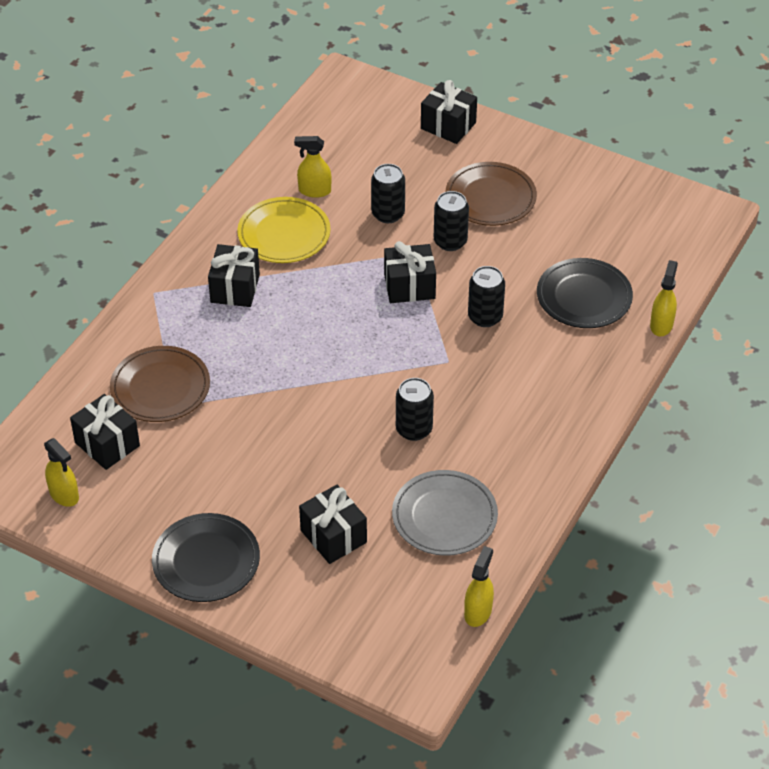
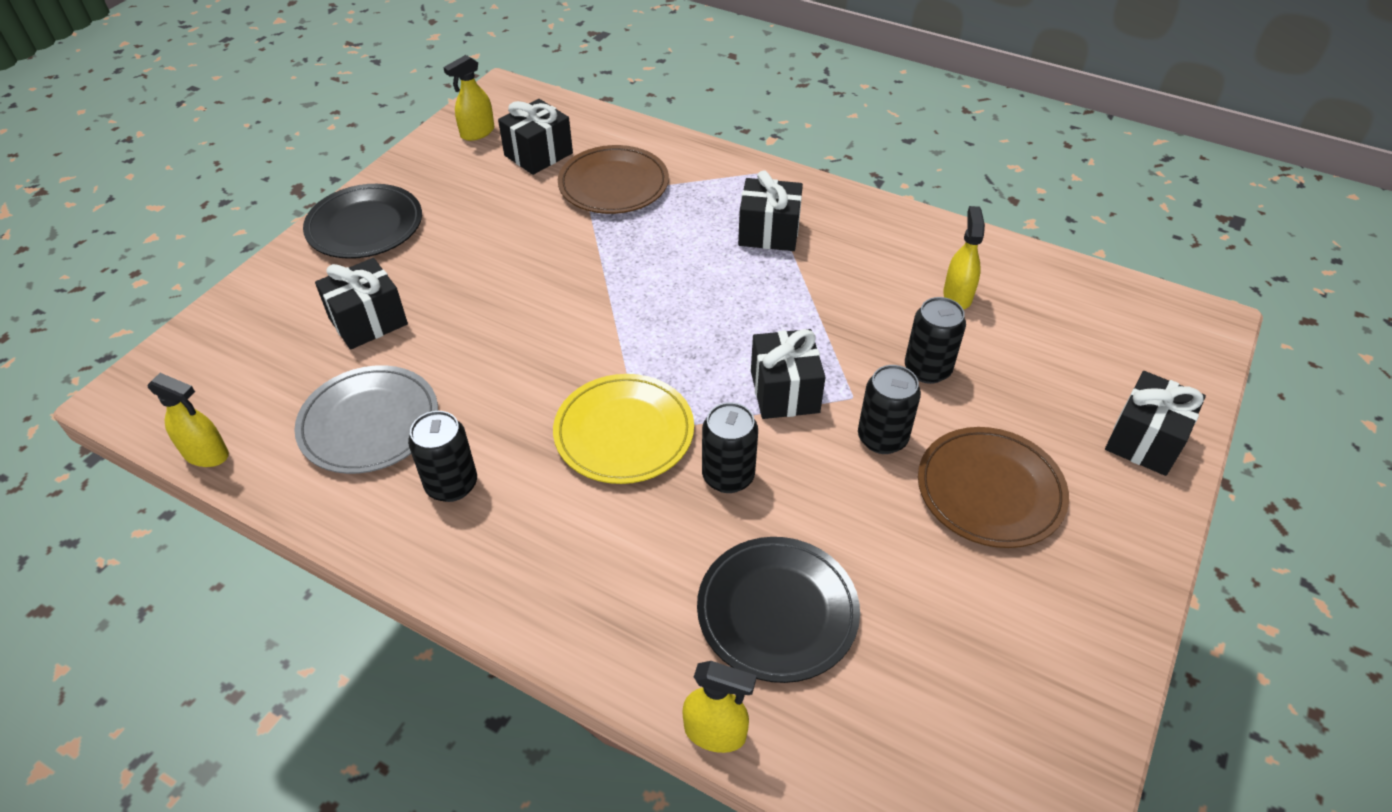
camera: 90 degrees right, 0 degrees up
yellow plate [237,197,331,263] -> yellow plate moved to [553,374,694,484]
black can [396,378,434,441] -> black can moved to [408,411,477,502]

